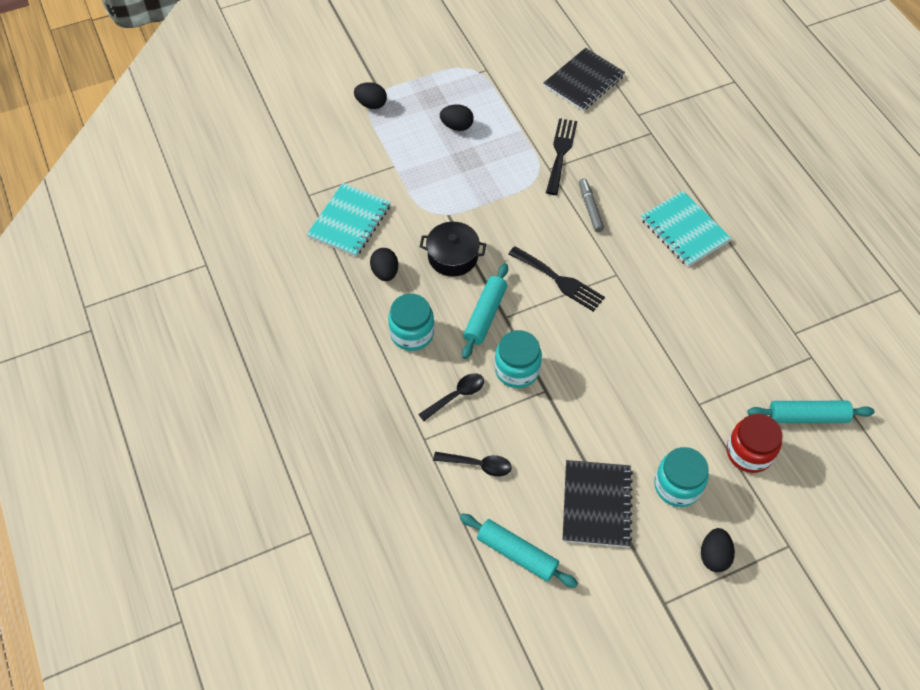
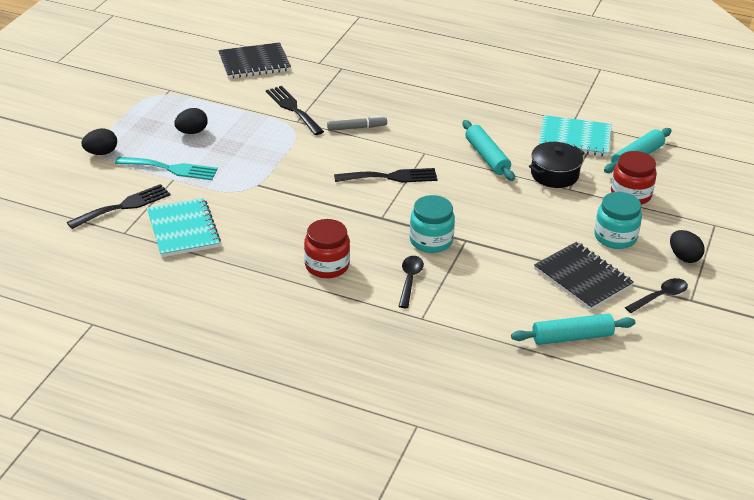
camera: 45 degrees left, 20 degrees down
black egg [370,248,398,281] -> none
turquoise jar [388,294,434,351] -> red jar [304,219,350,278]
black pot [420,222,486,277] -> black pot moved to [529,142,584,188]
black spoon [433,452,512,477] -> black spoon moved to [625,278,688,313]
turquoise rolling pin [462,263,508,359] -> turquoise rolling pin moved to [463,120,515,181]
black notebook [544,48,625,111] -> black notebook turned 75 degrees clockwise [218,42,291,78]
grey marker [579,178,604,232] -> grey marker turned 135 degrees clockwise [327,116,387,131]
turquoise notebook [641,191,732,267] -> turquoise notebook moved to [539,115,612,157]
none -> black fork [67,184,170,229]
none -> turquoise fork [115,157,218,180]

